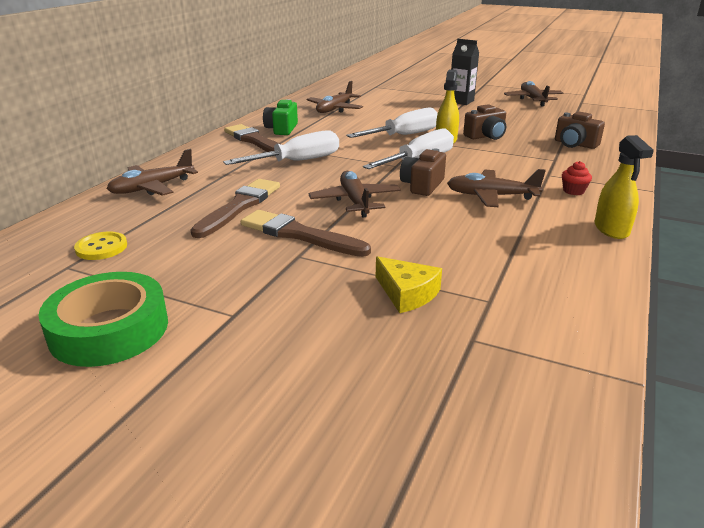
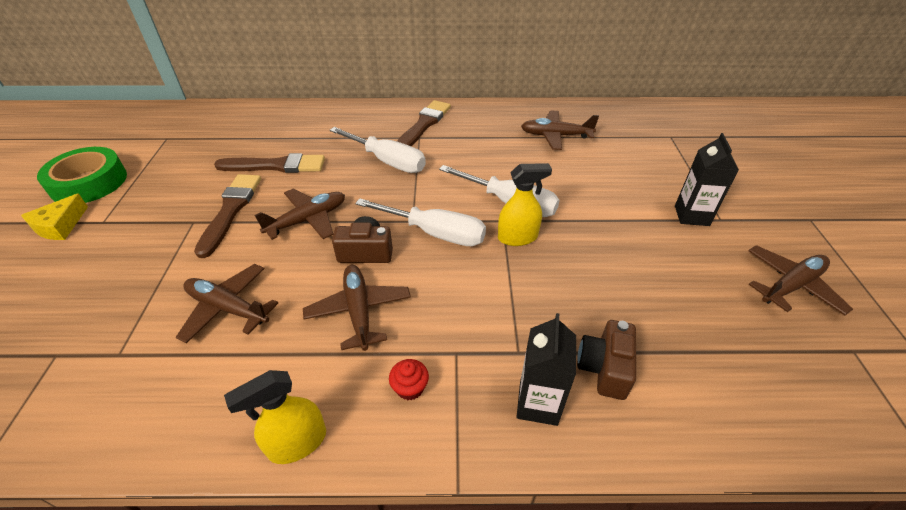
camera: 65 degrees right, 15 degrees up
yellow button [74,232,127,260] -> none
brown plane [107,149,198,196] -> brown plane moved to [176,264,278,344]
green camera [263,99,298,135] -> none
yellow cheese [376,256,442,313] -> yellow cheese moved to [21,193,88,240]
brown camera [463,104,506,140] -> none
none -> black carton [517,313,576,426]

